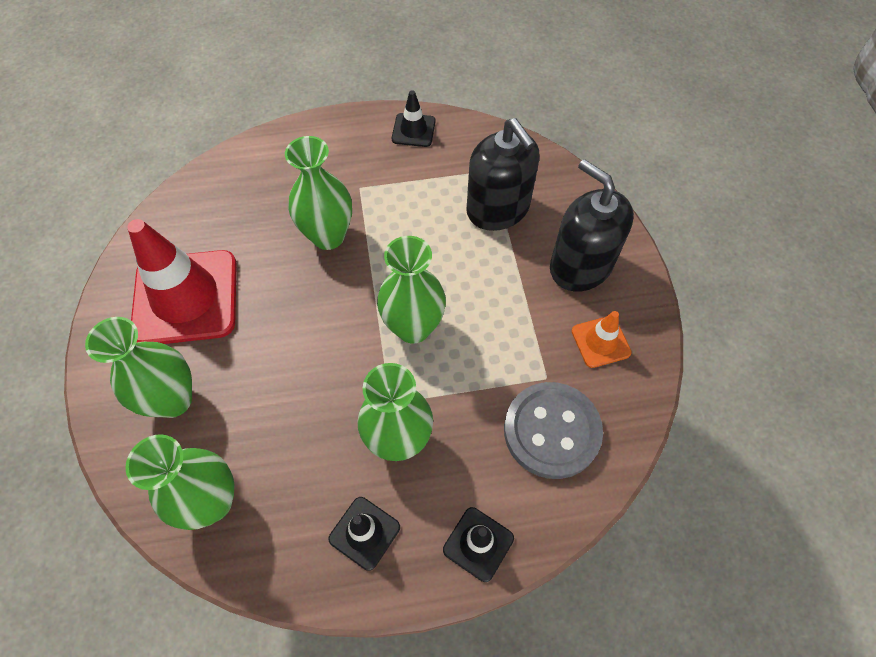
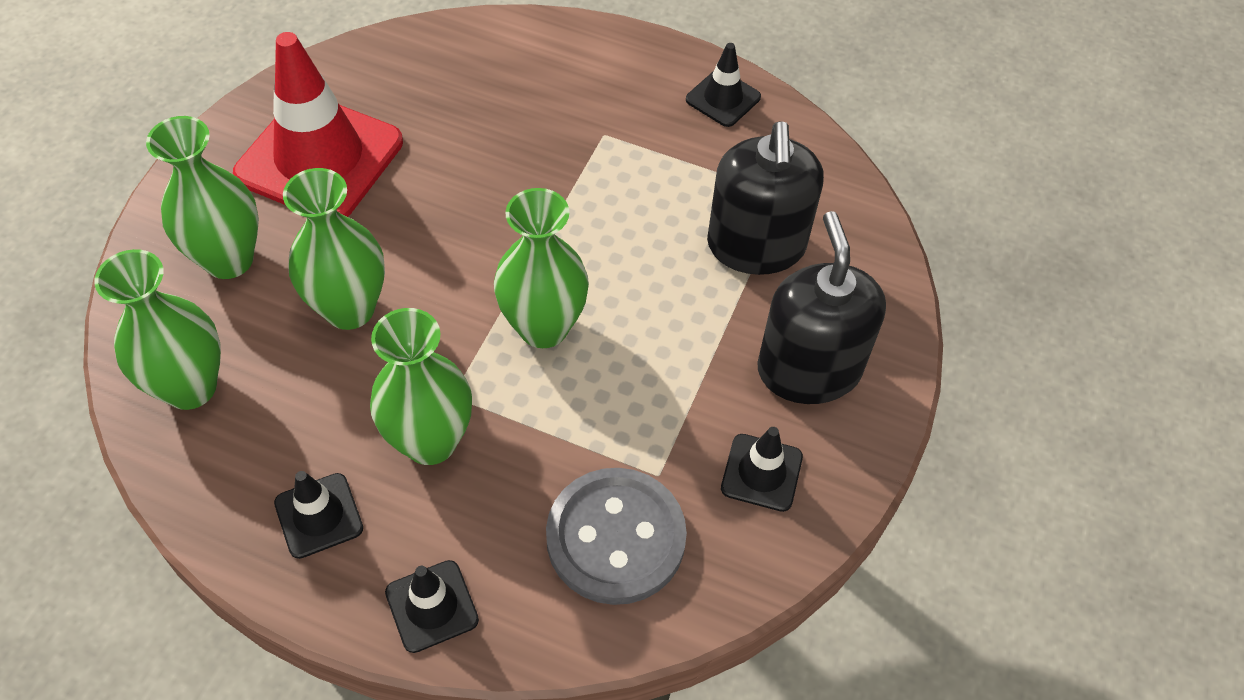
camera: 30 degrees right, 5 degrees down
green vase [285,136,352,250] -> green vase moved to [283,168,385,330]
orange traffic cone [572,311,632,368] -> black traffic cone [721,427,803,512]

